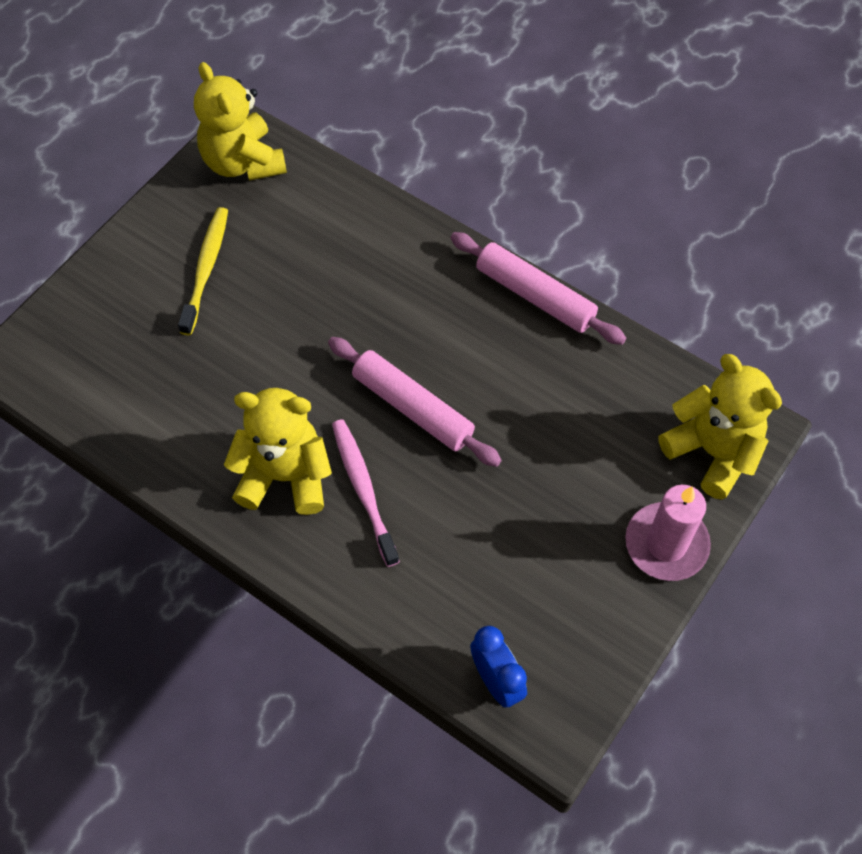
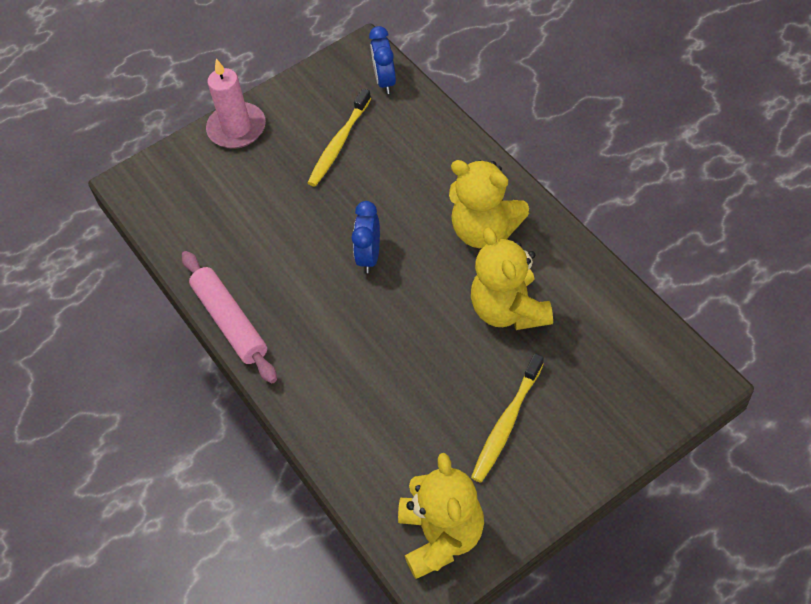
camera: 155 degrees left, 5 degrees down
pink rolling pin [328,337,502,467] -> blue clock [352,201,380,273]
pink toothbrush [332,419,400,567] -> none
yellow teddy bear [659,354,782,500] -> yellow teddy bear moved to [471,227,553,330]
none -> yellow toothbrush [307,88,371,187]

